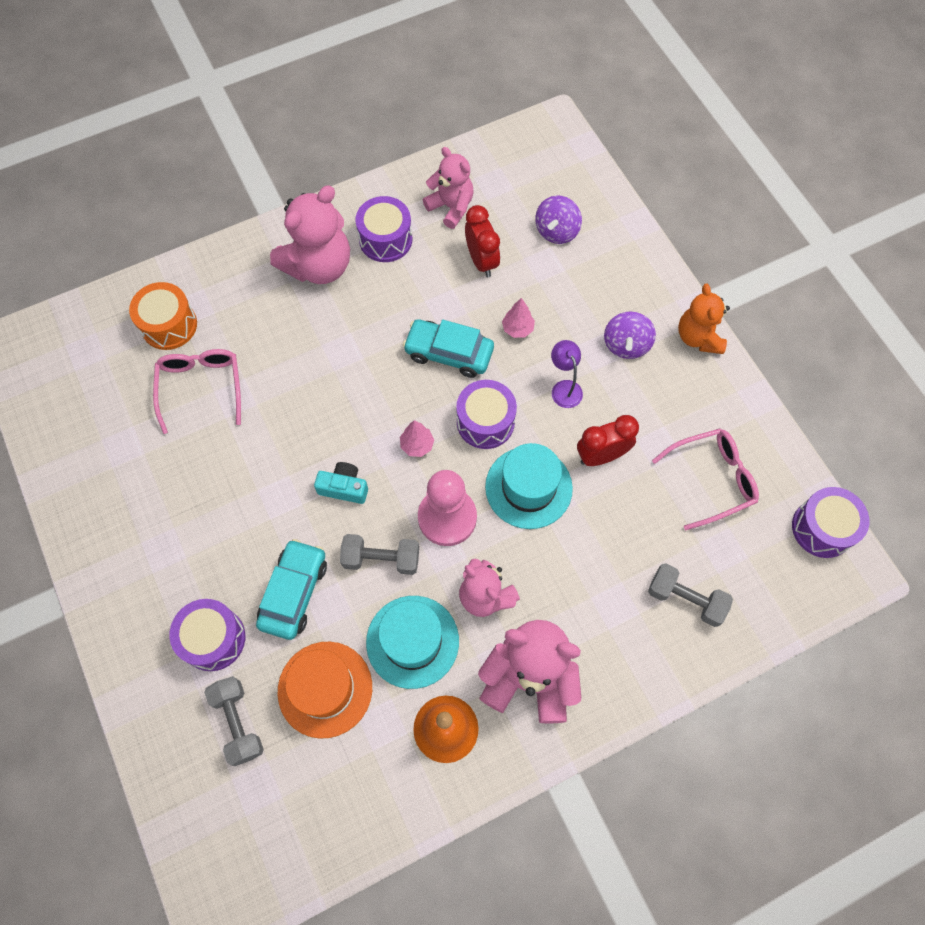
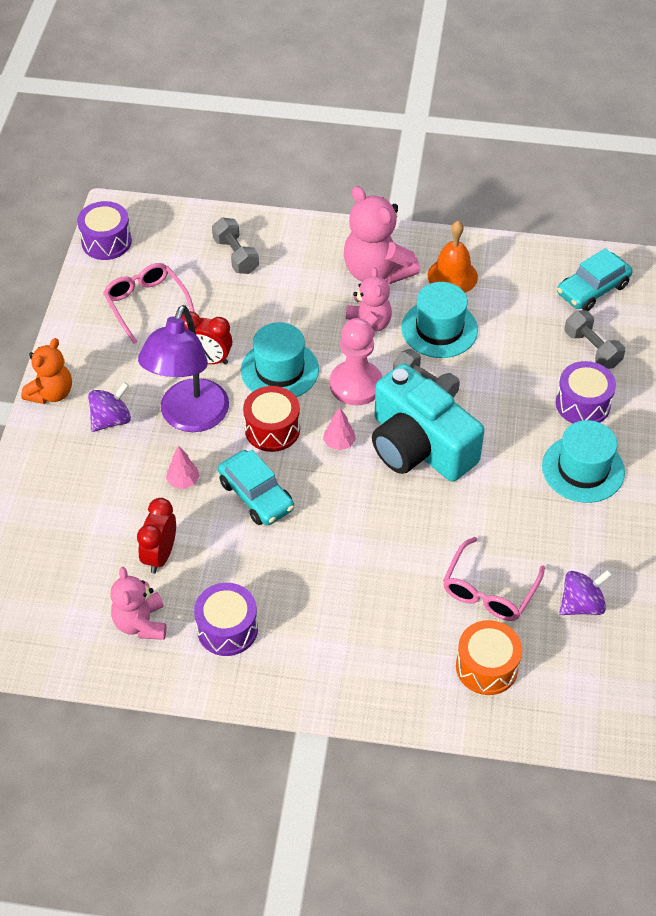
camera: 145 degrees left, 15 degrees down
grey dumbbell [204,676,264,766] -> grey dumbbell turned 45 degrees counterclockwise [565,310,625,369]
turquoise car [256,539,327,640] -> turquoise car moved to [557,248,632,311]
pink teddy bear [270,186,350,284] -> none
orange hat [278,642,372,739] -> none
turquoise camera [314,462,368,504] -> turquoise camera [372,364,484,482], size x2.49
purple drum [456,380,517,449] -> red drum [243,386,300,452]
purple spinning top [535,196,582,244] -> purple spinning top moved to [559,570,612,615]
purple lamp [551,340,583,408] -> purple lamp [138,305,229,432], size x2.30
pink glasses [652,429,759,530] -> pink glasses turned 45 degrees clockwise [103,263,195,344]
none -> turquoise hat [542,420,625,503]

